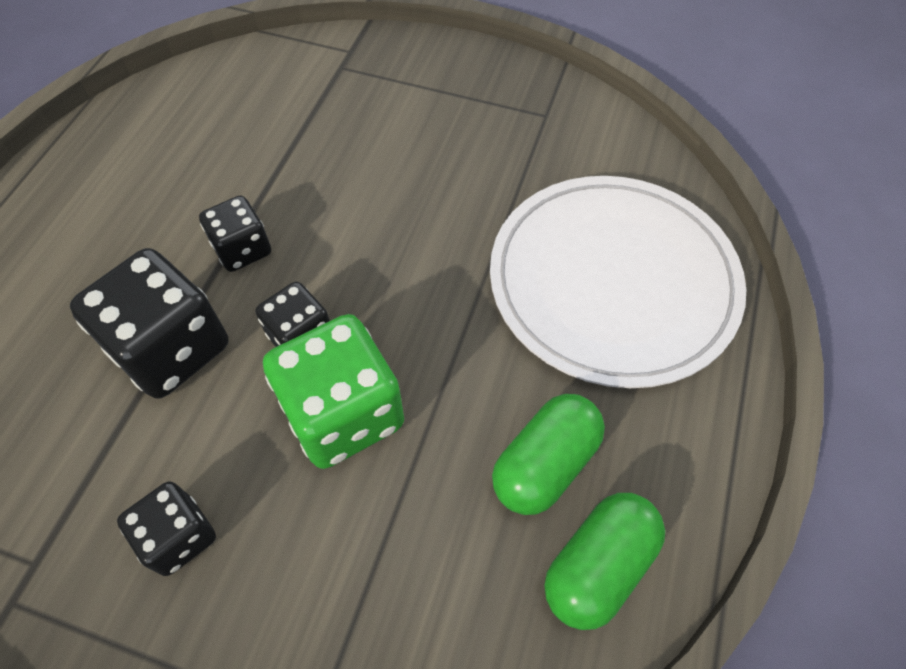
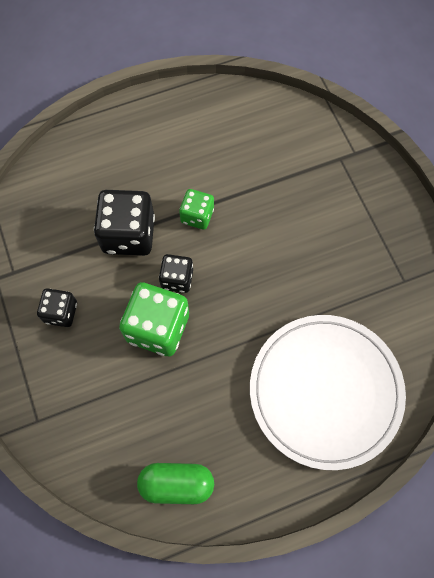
camera: 50 degrees right, 10 degrees up
black dice [199,196,271,272] -> green dice [179,189,214,230]
green capsule [492,394,605,515] -> none

